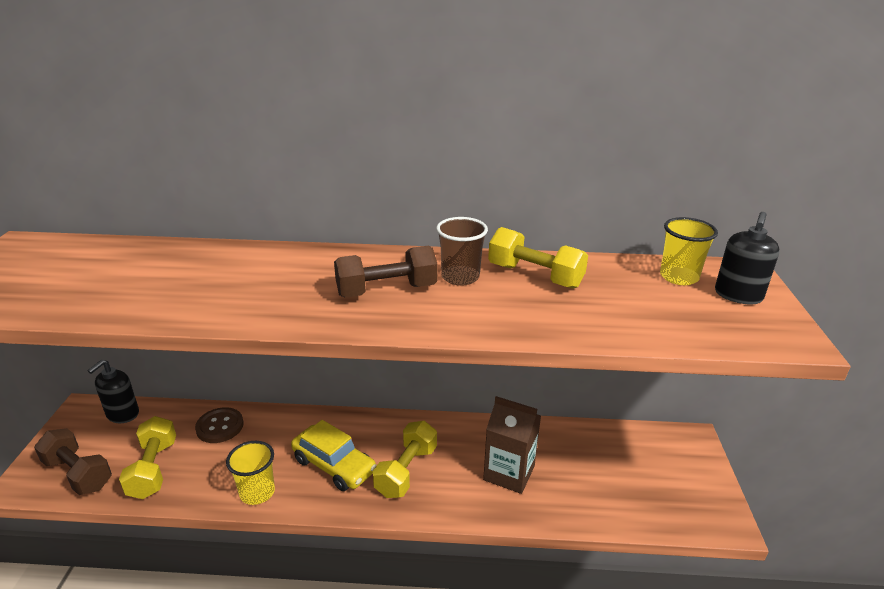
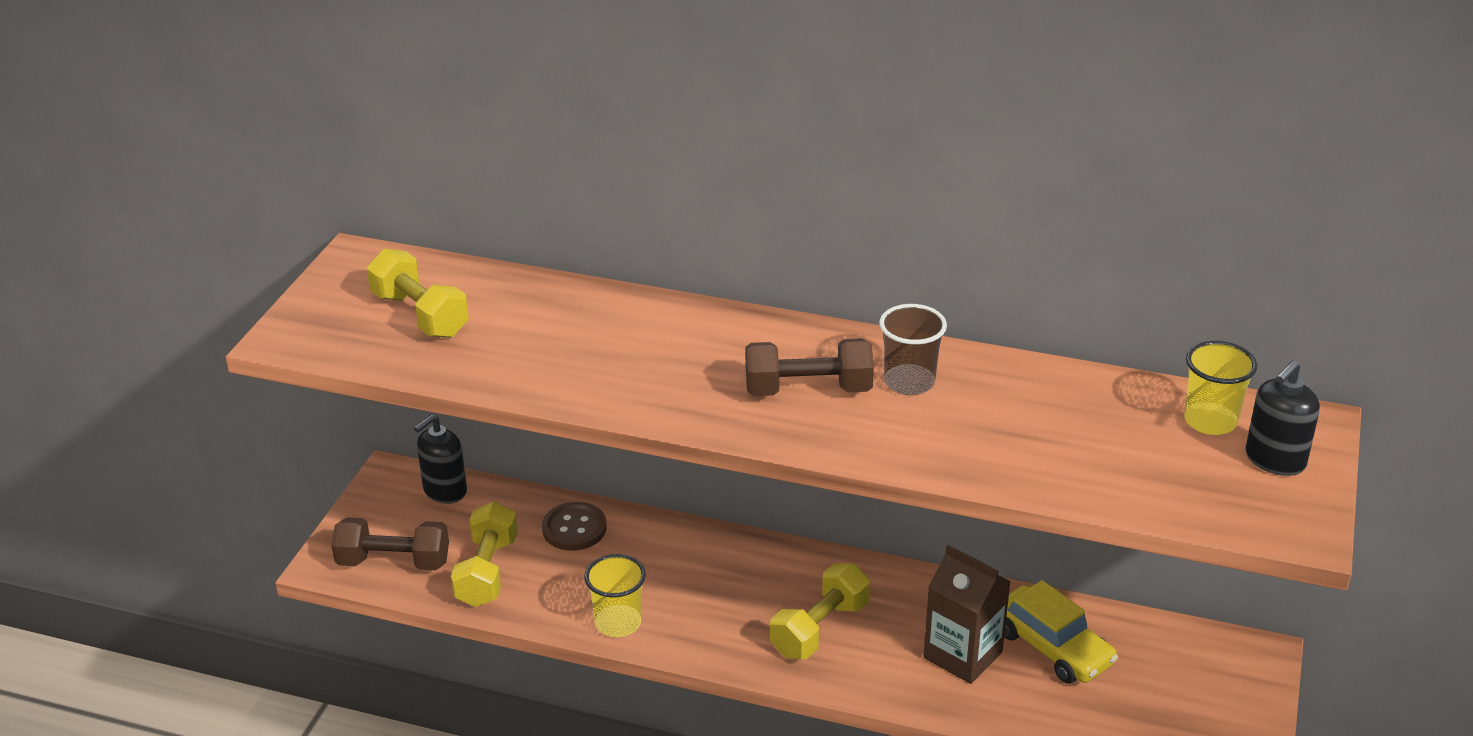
camera: 15 degrees right, 5 degrees up
brown dumbbell [34,428,112,495] -> brown dumbbell turned 45 degrees counterclockwise [331,517,449,570]
yellow car [291,420,377,491] -> yellow car moved to [1004,580,1118,684]
yellow dumbbell [488,227,588,289] -> yellow dumbbell moved to [367,248,469,338]

